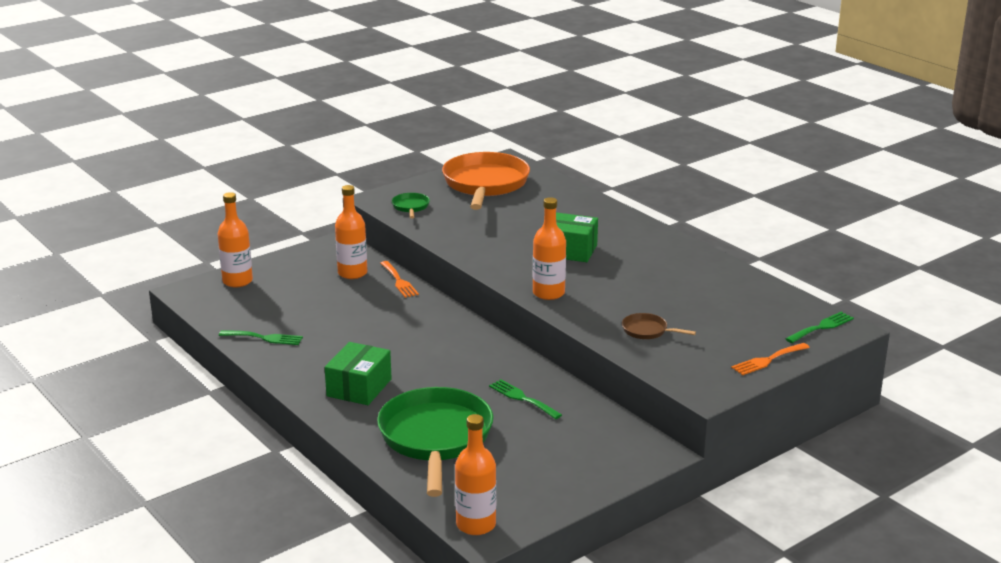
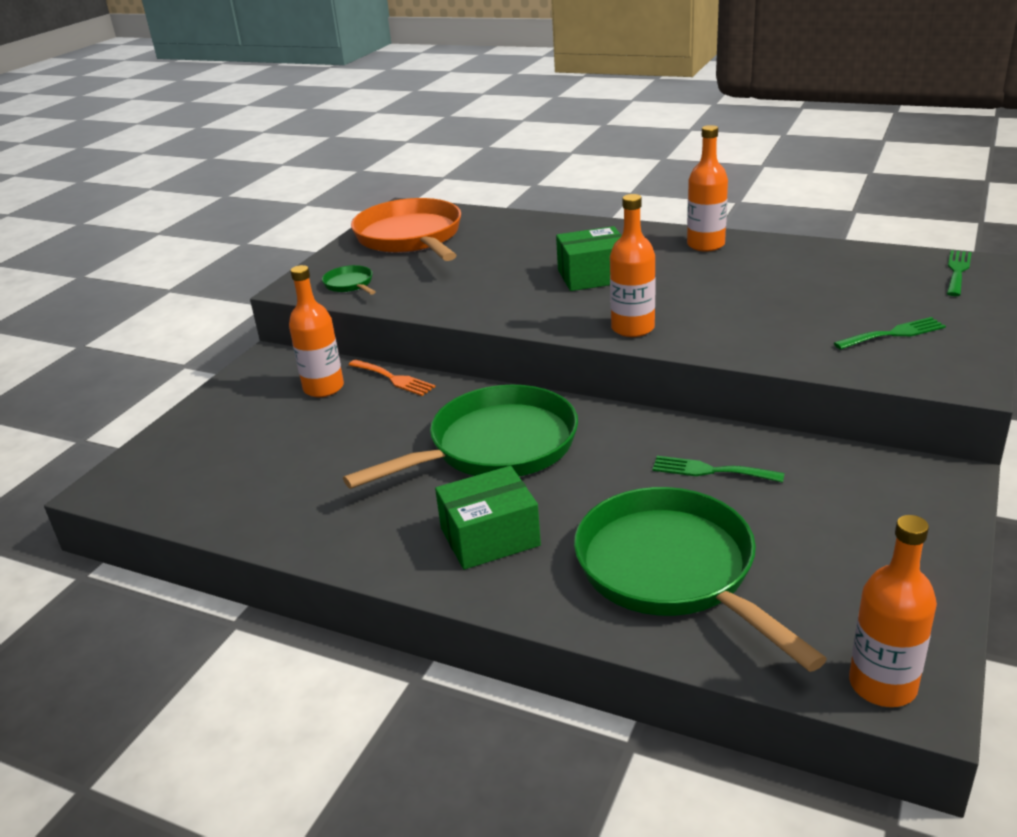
camera: 25 degrees left, 5 degrees up
orange bottle [218,192,253,287] -> orange bottle moved to [687,125,728,252]
green fork [219,330,303,345] -> green fork moved to [834,317,946,350]
green box [325,342,392,405] -> green box turned 75 degrees clockwise [435,466,541,570]
brown pan [622,313,696,339] -> none
orange fork [731,343,810,375] -> none
none -> green pan [343,385,578,489]

